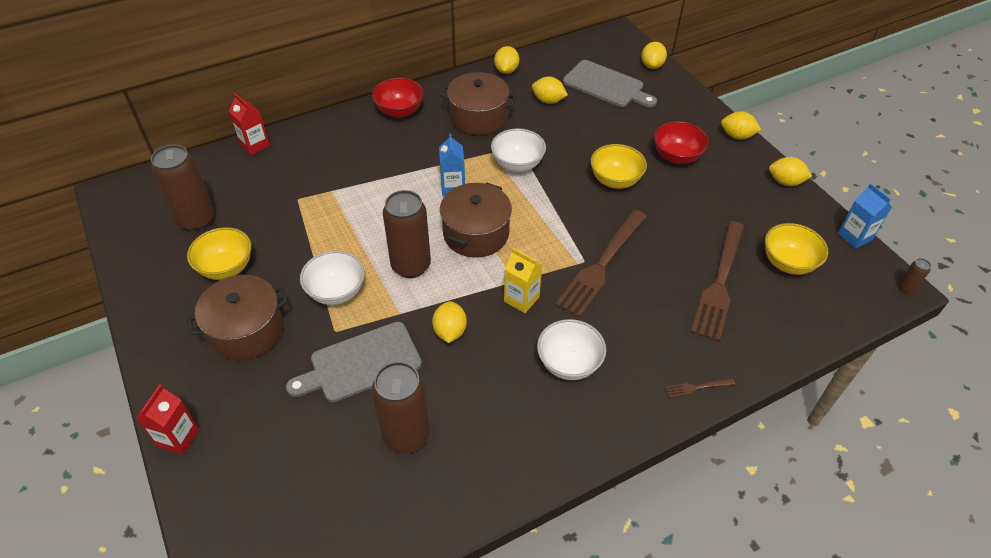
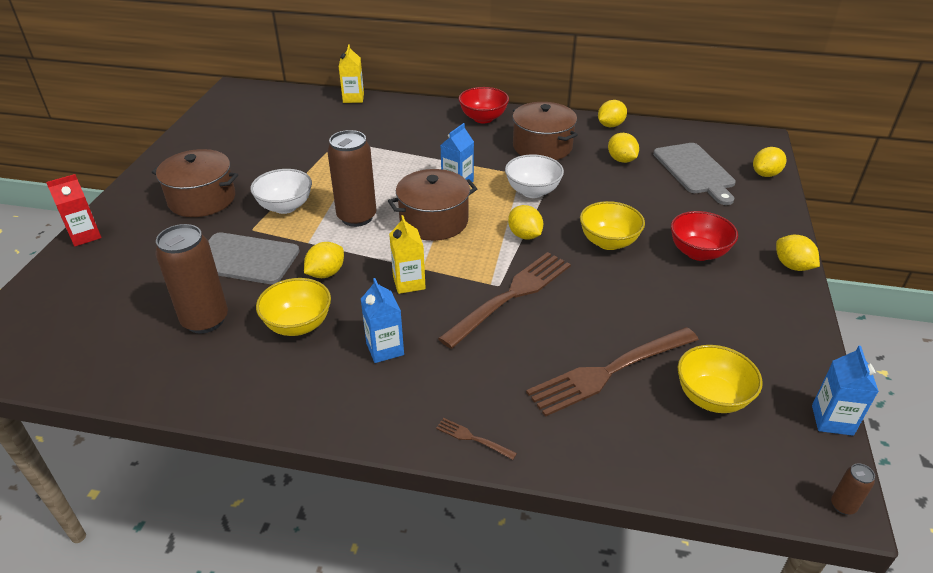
camera: 40 degrees right, 10 degrees down
brown can [151,145,214,231] -> none
yellow bowl [187,227,251,280] -> yellow bowl moved to [256,278,331,336]
red carton [229,93,270,155] -> yellow carton [338,44,364,103]
white bowl [537,319,606,380] -> blue carton [361,278,404,363]
brown fork [555,210,647,318] -> brown fork turned 150 degrees clockwise [438,252,571,349]
yellow lemon [769,157,812,186] -> yellow lemon moved to [508,205,543,240]

